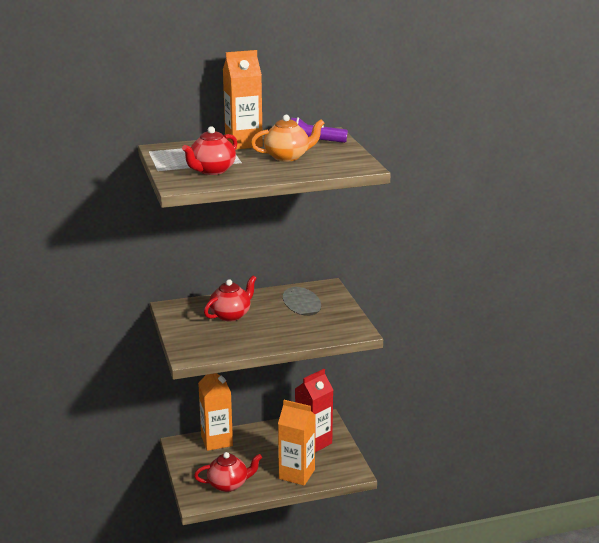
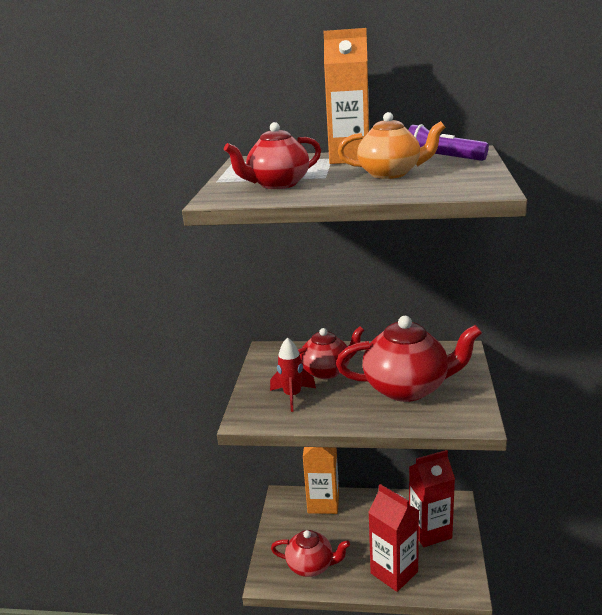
camera: 25 degrees right, 0 degrees up
orange carton [278,400,315,486] -> red carton [368,484,419,592]
none -> red rocket [270,337,316,412]
none -> red teapot [336,316,482,402]

